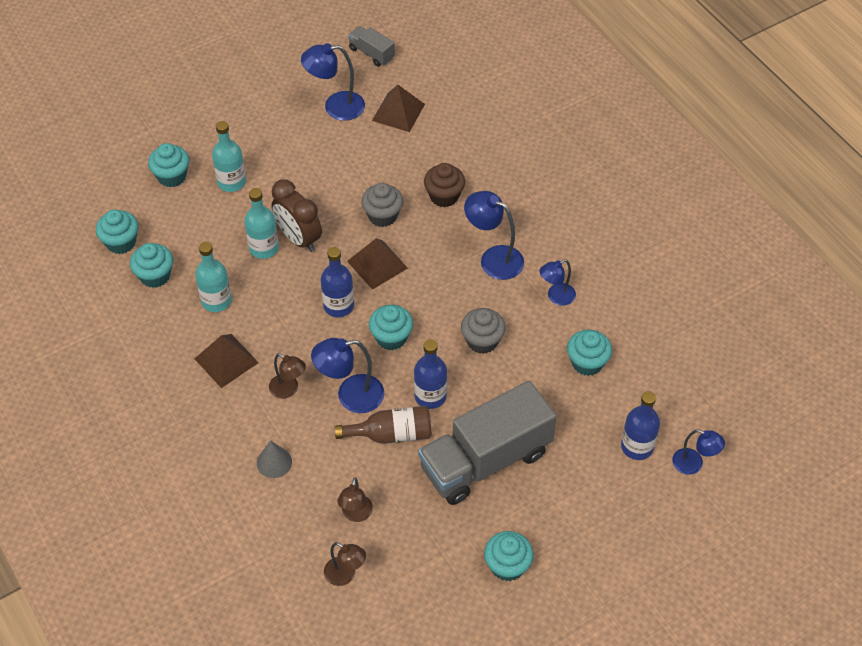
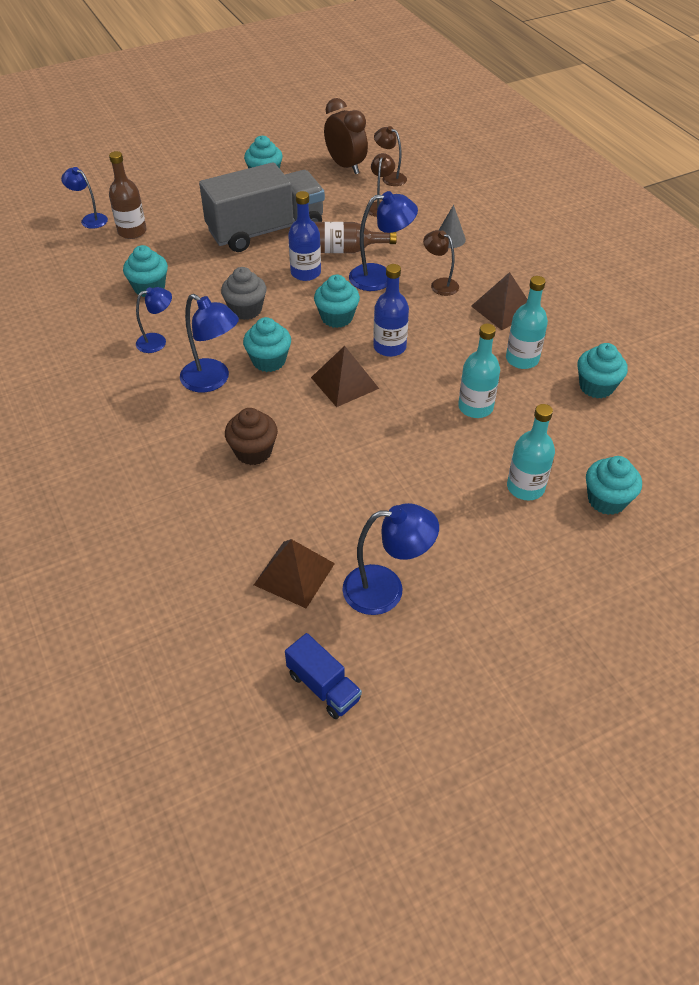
camera: 175 degrees left, 5 degrees down
turquoise cupcake [96,209,138,254] -> turquoise cupcake moved to [243,317,291,372]
brown clock [272,179,322,252] -> brown clock moved to [324,98,368,174]
grey truck [348,26,395,67] -> blue truck [285,633,362,719]
grey cupcake [361,183,403,227] -> none
blue bottle [621,391,660,460] -> brown bottle [109,151,147,239]

